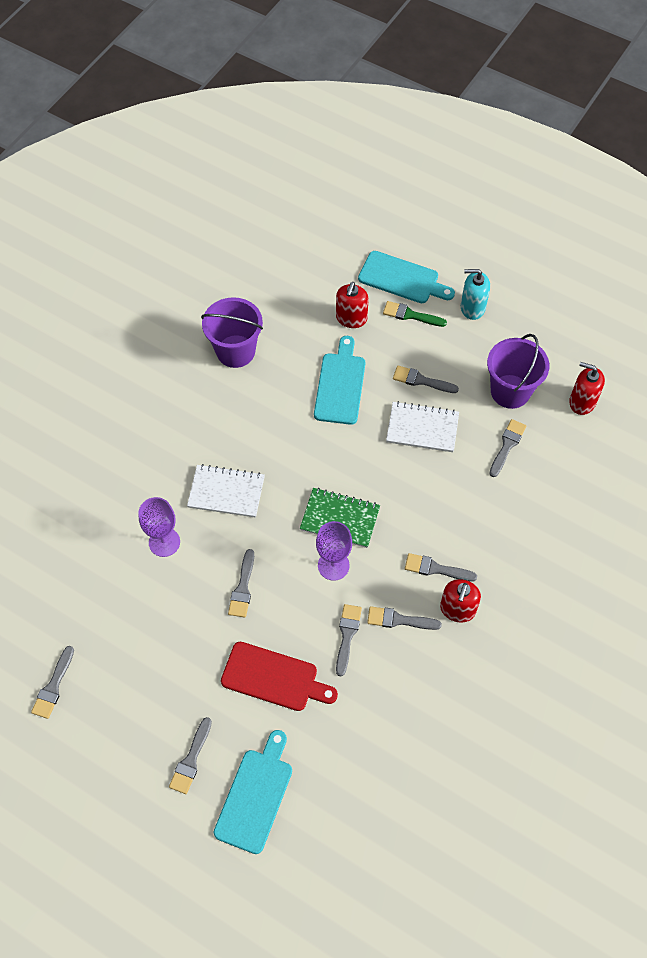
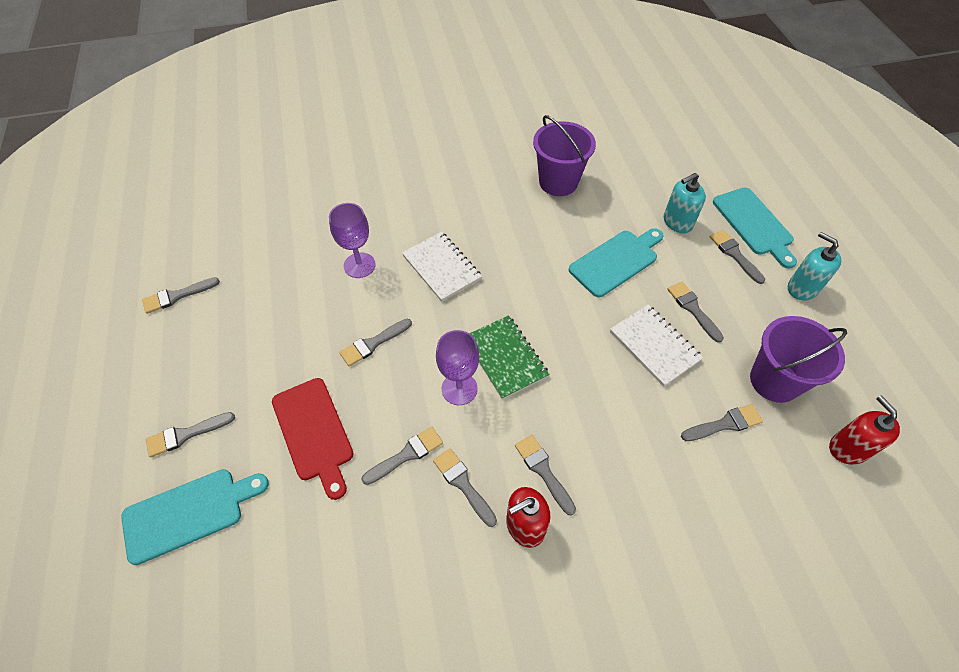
camera: 45 degrees right, 5 degrees down
red soap dispenser [336,282,369,328] -> turquoise soap dispenser [664,173,706,233]
green brush [383,301,447,327] -> grey brush [710,230,765,284]

